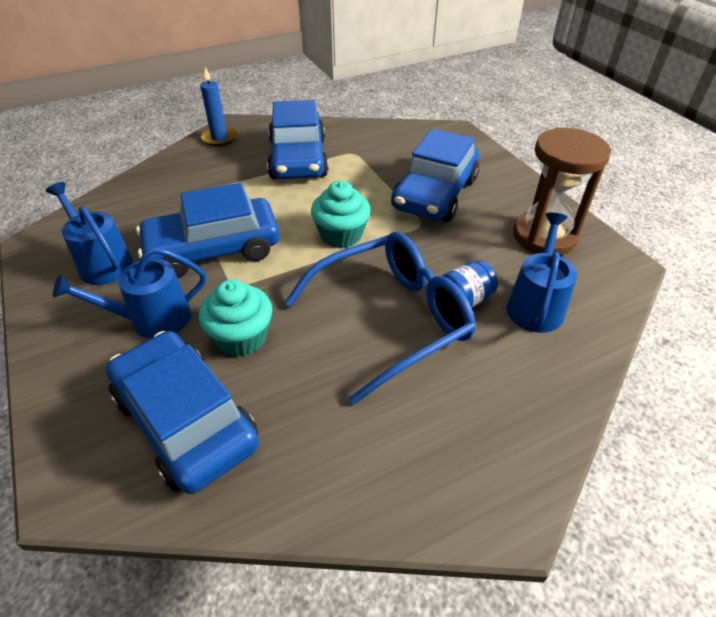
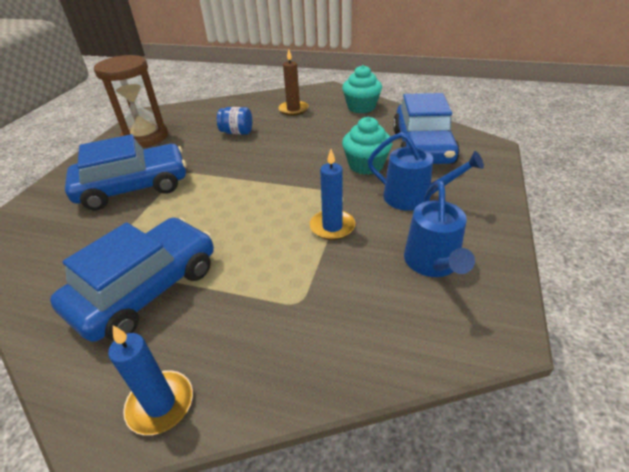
camera: 135 degrees left, 5 degrees down
blue car [136,183,280,278] -> blue candle [310,149,355,240]
blue glasses [284,232,476,405] -> none
turquoise cupcake [311,181,371,248] -> turquoise cupcake moved to [342,65,382,113]
blue watering can [507,213,577,333] -> none
none -> brown candle [278,49,309,116]

